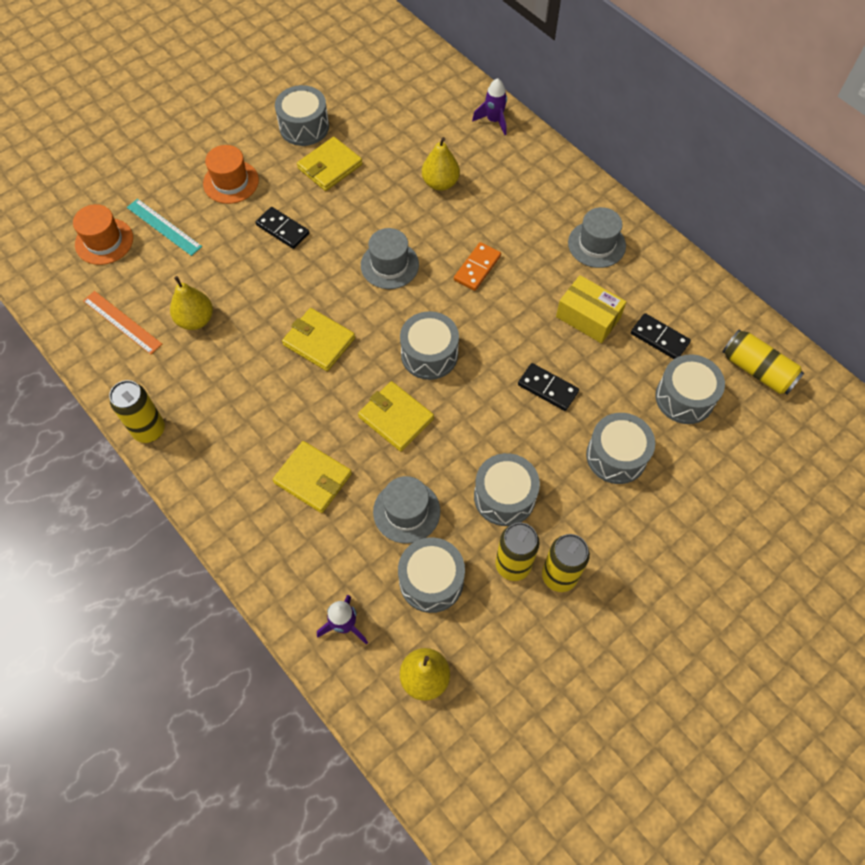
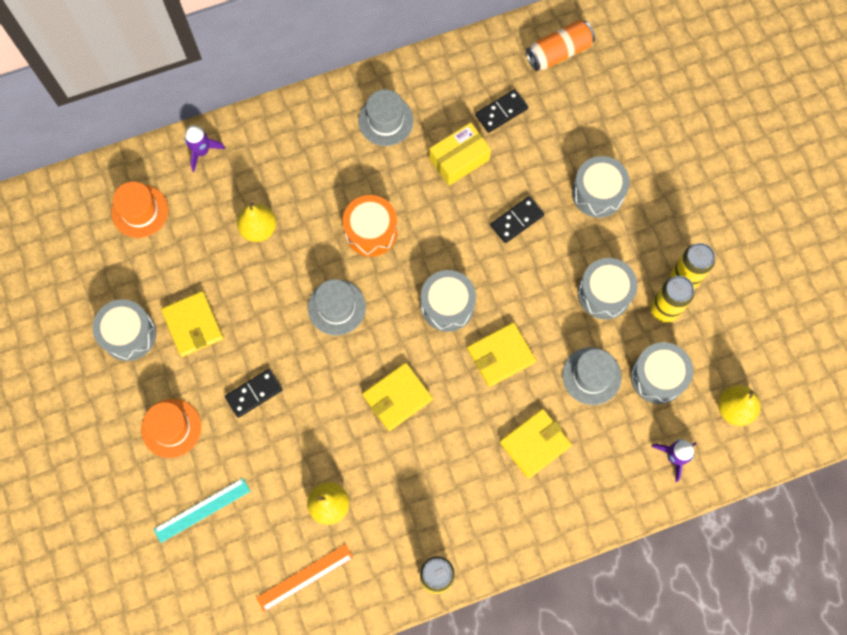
camera: 70 degrees left, 10 degrees up
orange hat [73,204,133,265] -> orange hat moved to [111,182,168,238]
orange domino [454,242,501,291] -> orange drum [343,195,398,257]
grey drum [655,354,725,424] -> none
yellow can [722,329,804,395] -> orange can [526,20,595,71]

